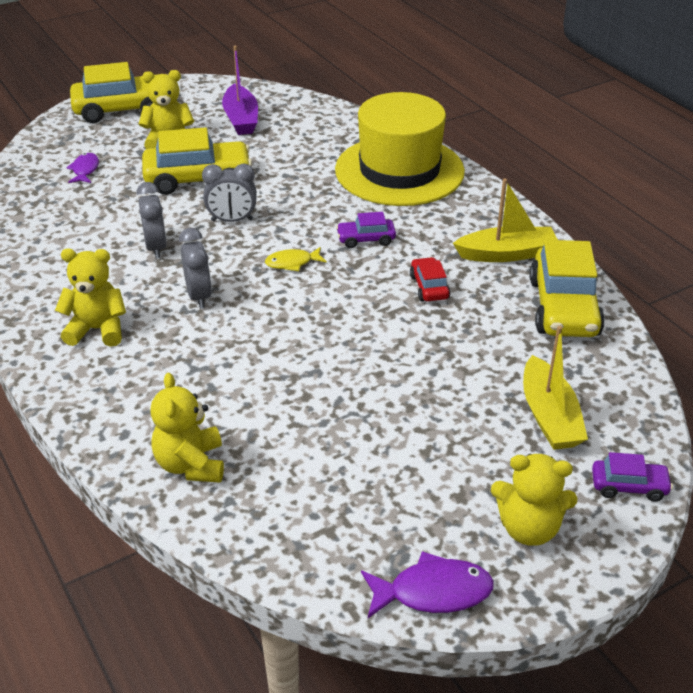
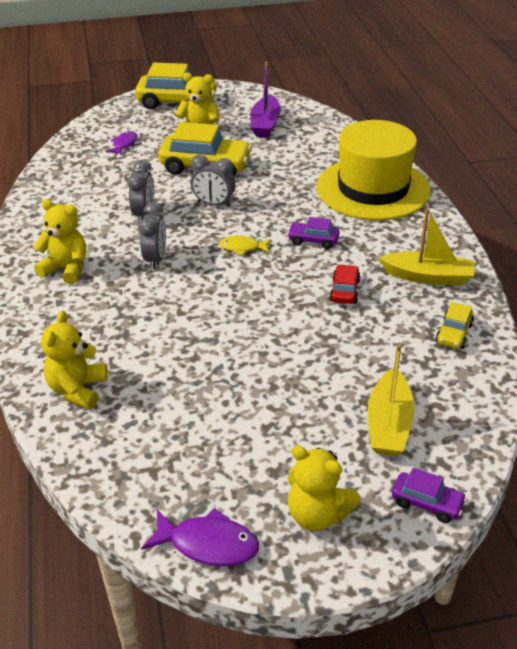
camera: 20 degrees right, 0 degrees up
yellow car [529,240,605,337] -> yellow car [435,302,474,349], size x0.50

